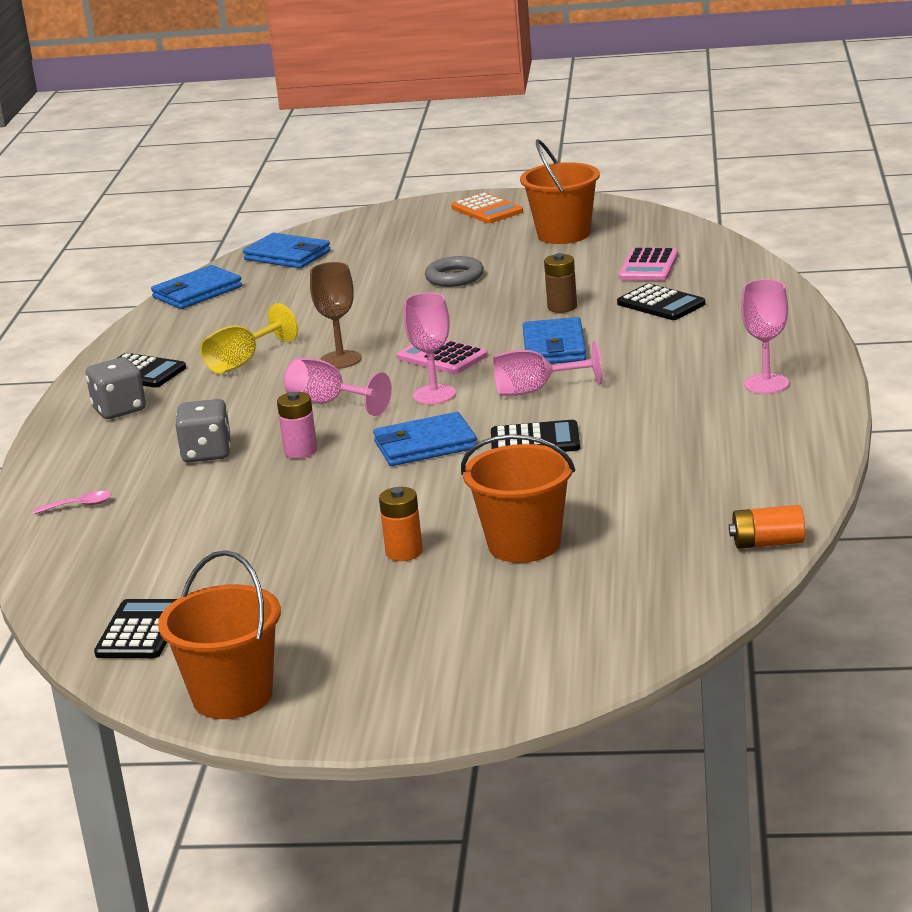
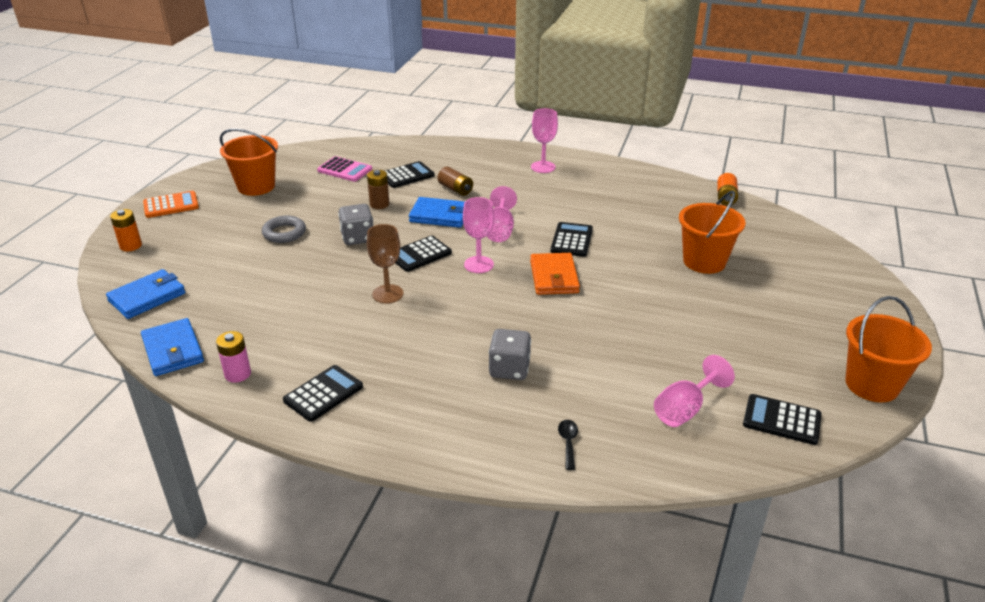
camera: 80 degrees left, 10 degrees up
pink spoon [34,491,112,514] -> black spoon [558,420,578,470]
grey dice [86,357,146,419] -> grey dice moved to [338,204,373,245]
yellow goblet [201,303,298,374] -> none
pink battery [277,392,317,458] -> pink battery moved to [216,331,251,383]
pink goblet [284,358,392,416] -> pink goblet moved to [654,355,735,427]
blue wallet [373,412,477,466] -> orange wallet [530,253,580,295]
orange battery [379,487,423,561] -> orange battery moved to [110,209,142,251]
pink calculator [397,340,488,374] -> black calculator [396,236,452,272]
none -> brown battery [438,167,473,196]

